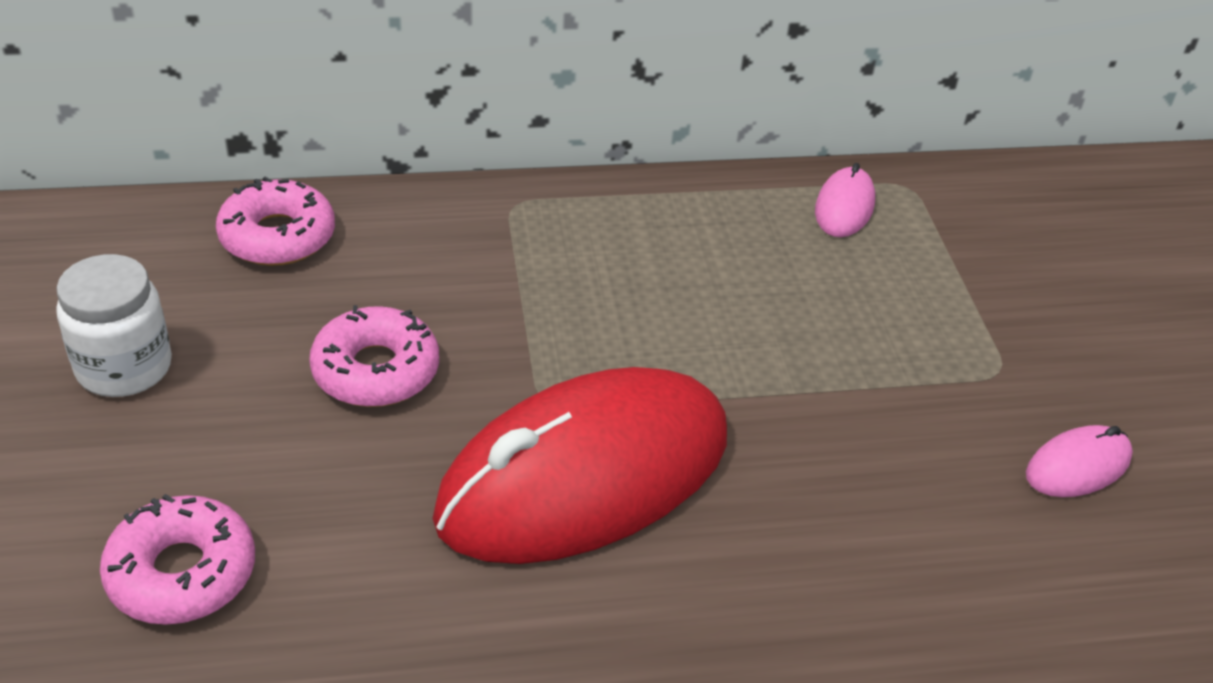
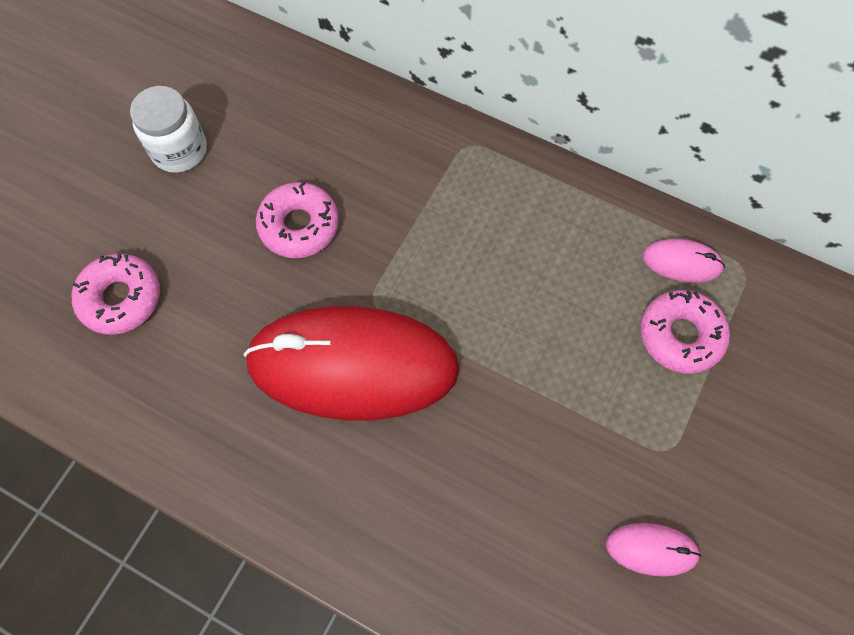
camera: 40 degrees right, 25 degrees up
pink donut [216,177,335,266] -> pink donut moved to [640,290,730,374]
pink mouse [815,163,875,237] -> pink mouse turned 45 degrees clockwise [642,239,725,283]

